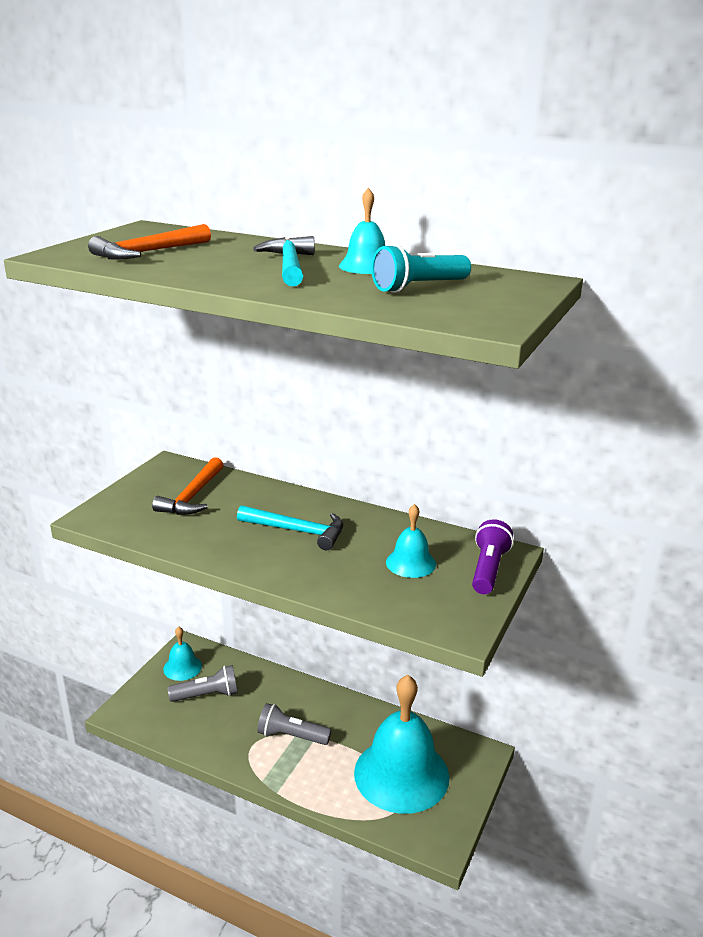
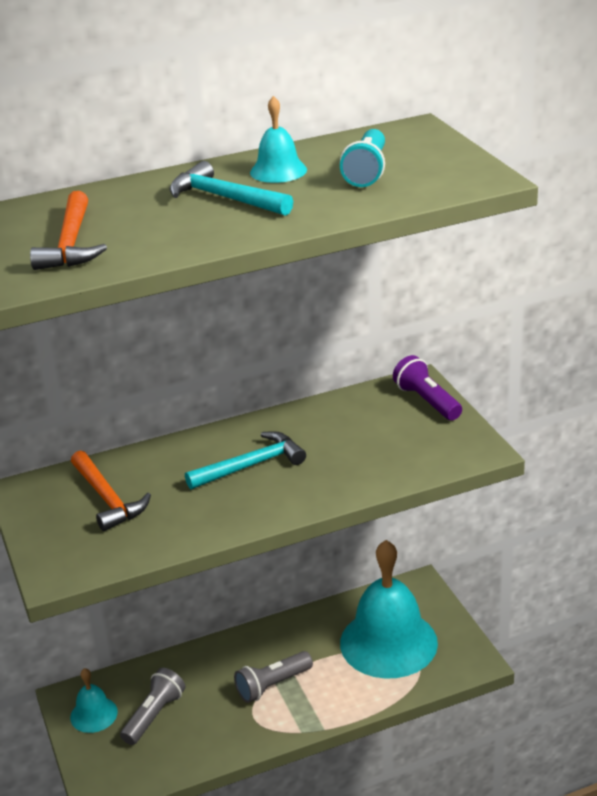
camera: 45 degrees left, 5 degrees up
turquoise bell [386,504,436,578] -> none

